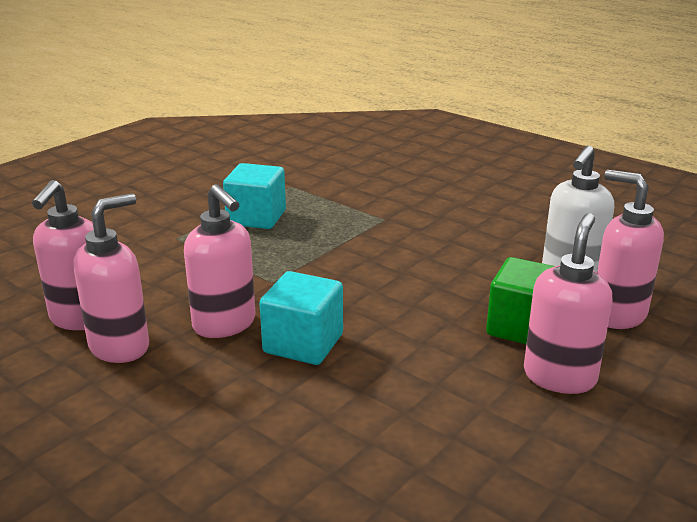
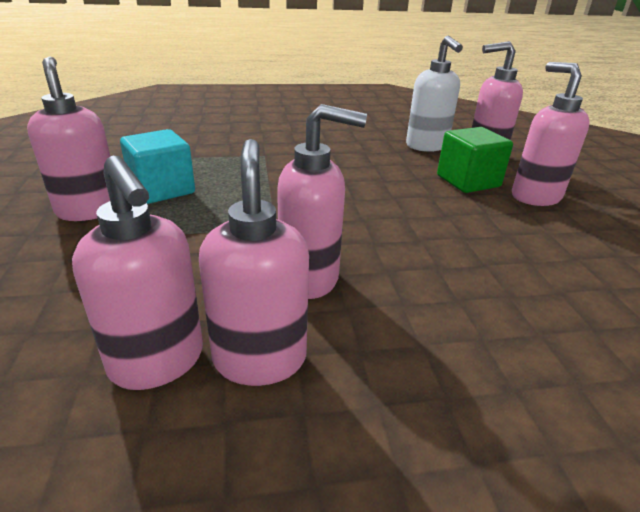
camera: 50 degrees left, 5 degrees up
turquoise cube [259,271,343,365] -> none
none -> pink soap dispenser [27,56,110,221]

